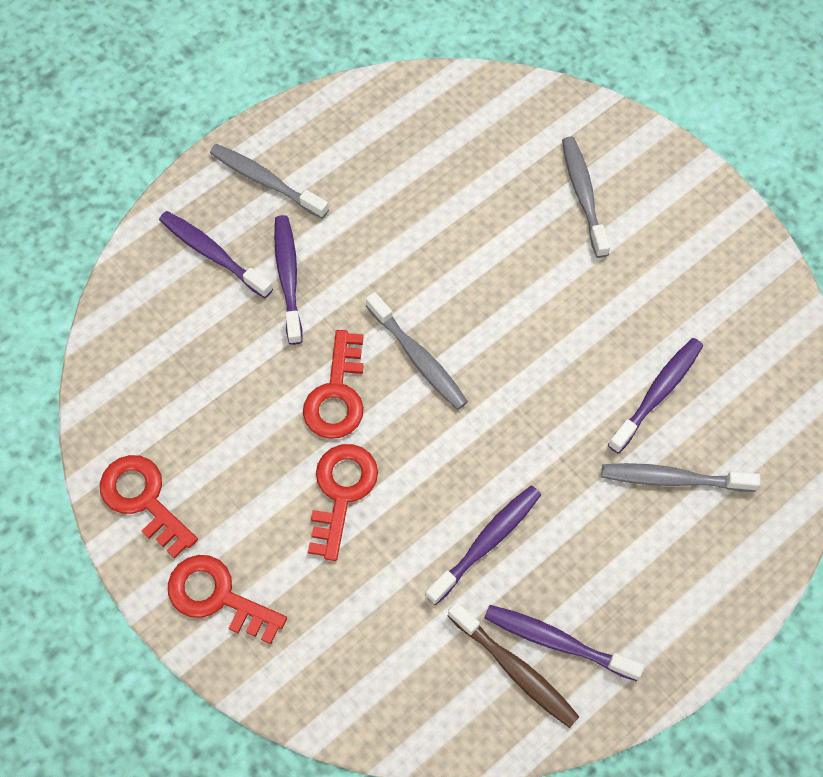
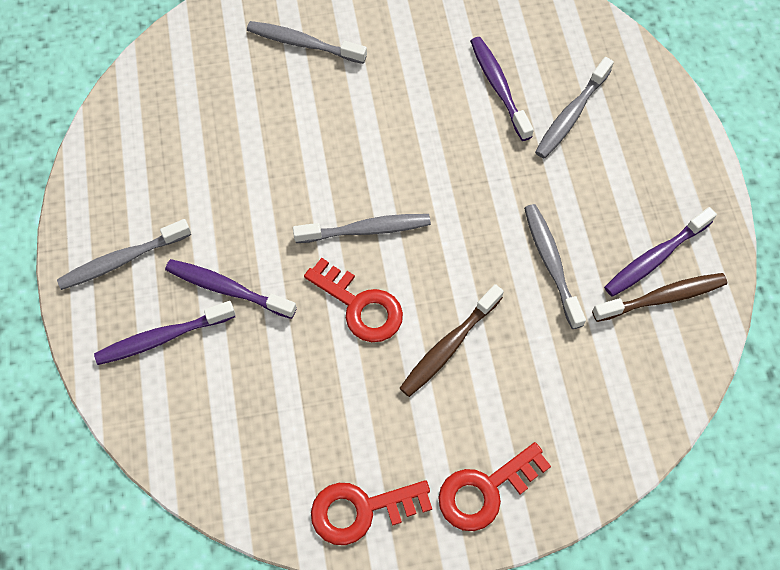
camera: 60 degrees left, 0 degrees up
red key [308,444,378,561] -> brown toothbrush [400,284,504,397]
purple toothbrush [425,486,541,605] -> grey toothbrush [524,204,586,329]

